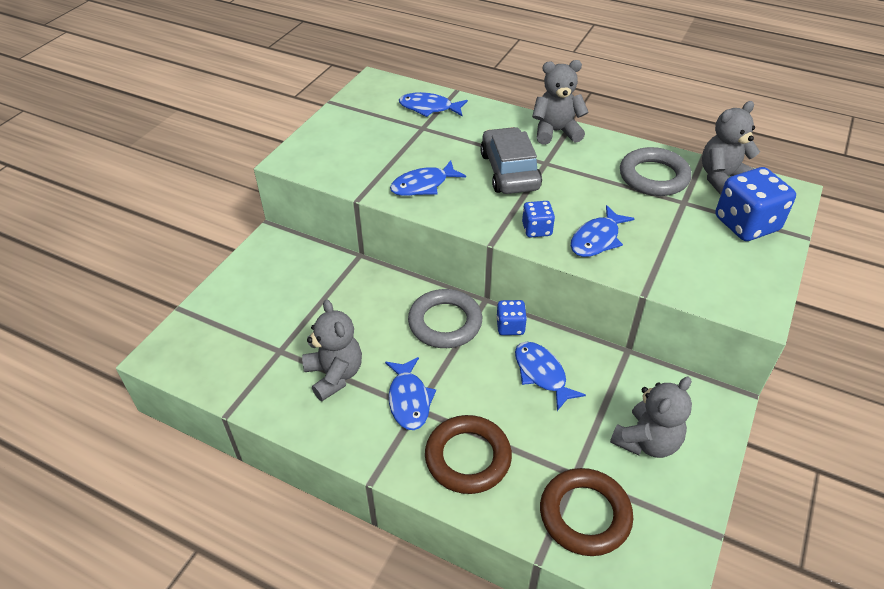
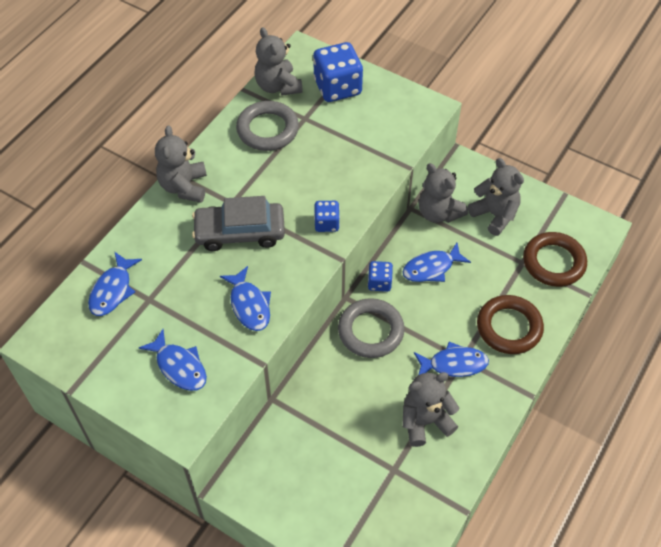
camera: 85 degrees left, 10 degrees up
blue fish [571,205,635,257] -> blue fish moved to [139,329,207,391]
none -> grey teddy bear [419,163,468,223]

